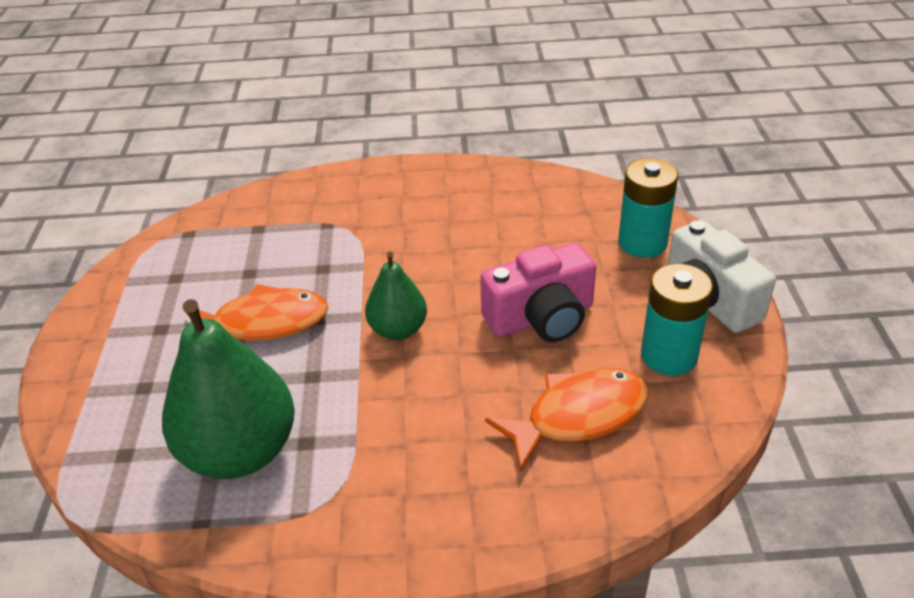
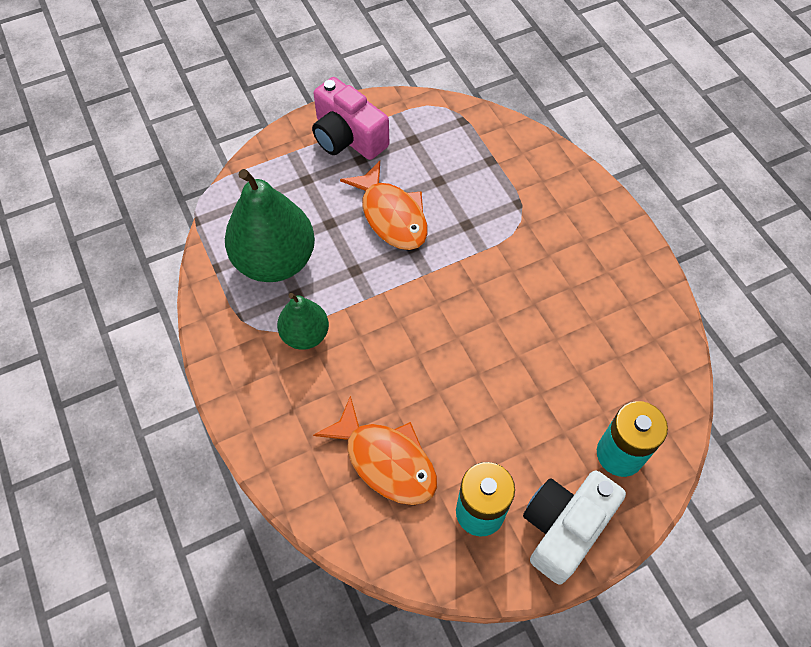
camera: 65 degrees right, 20 degrees up
green pear [365,251,427,340] -> green pear moved to [277,293,329,350]
pink camera [480,243,596,342] -> pink camera moved to [312,77,389,160]

